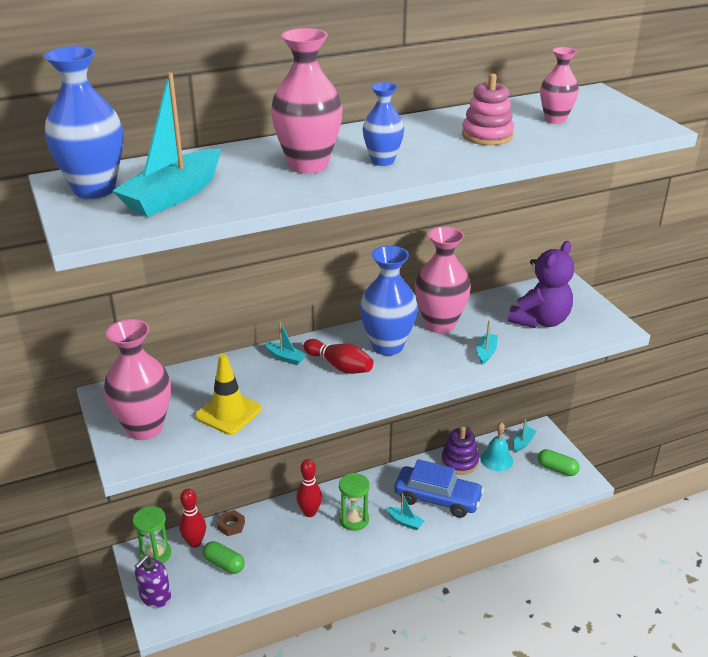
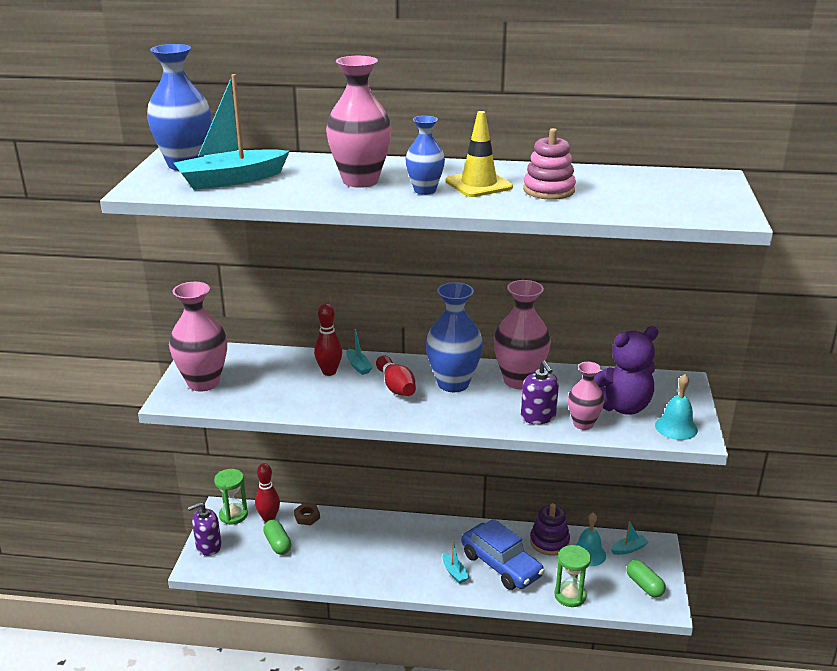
camera: 30 degrees right, 5 degrees down
yellow traffic cone [195,353,262,435] -> yellow traffic cone moved to [446,111,513,197]
red bowling pin [296,459,322,517] -> red bowling pin moved to [314,303,342,376]
green hourglass [339,473,370,531] -> green hourglass moved to [554,545,591,607]
turquoise boat [477,320,498,364] -> purple soap dispenser [521,360,559,424]
pink vase [540,47,579,124] -> pink vase moved to [568,362,604,430]
none -> turquoise bell [655,374,698,440]

